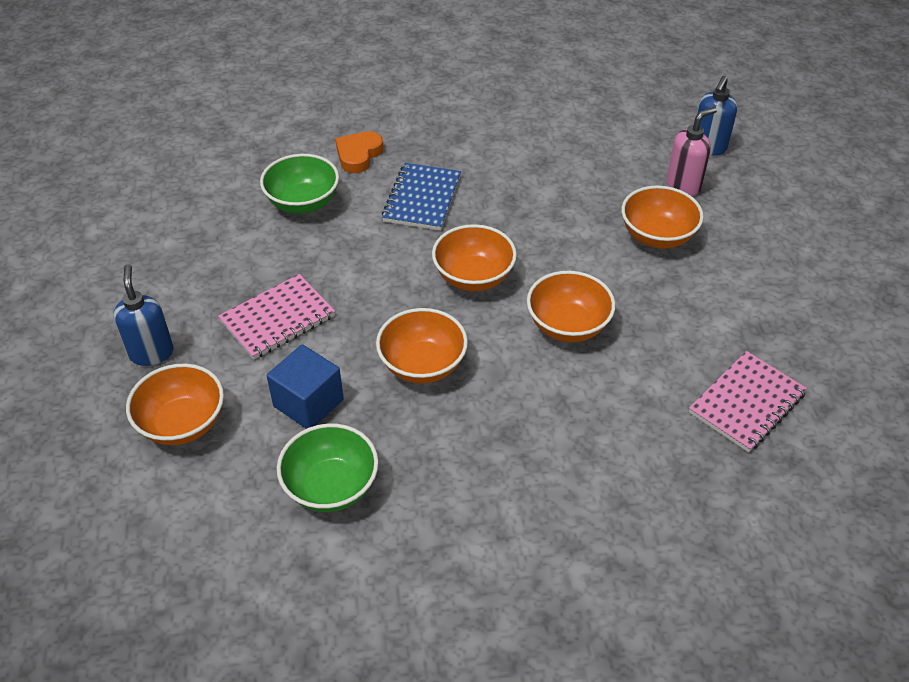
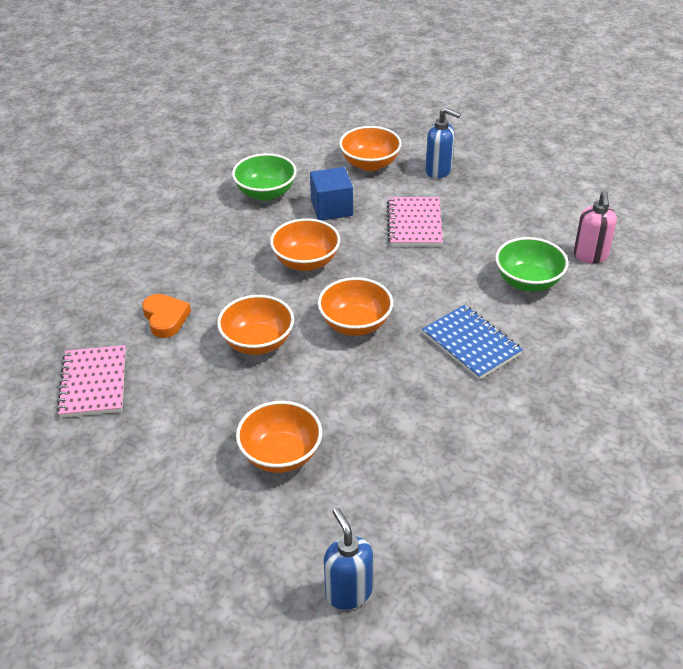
camera: 130 degrees right, 5 degrees down
orange heart [336,131,383,173] -> orange heart moved to [142,294,191,338]
pink soap dispenser [666,107,717,196] -> pink soap dispenser moved to [573,191,617,263]

